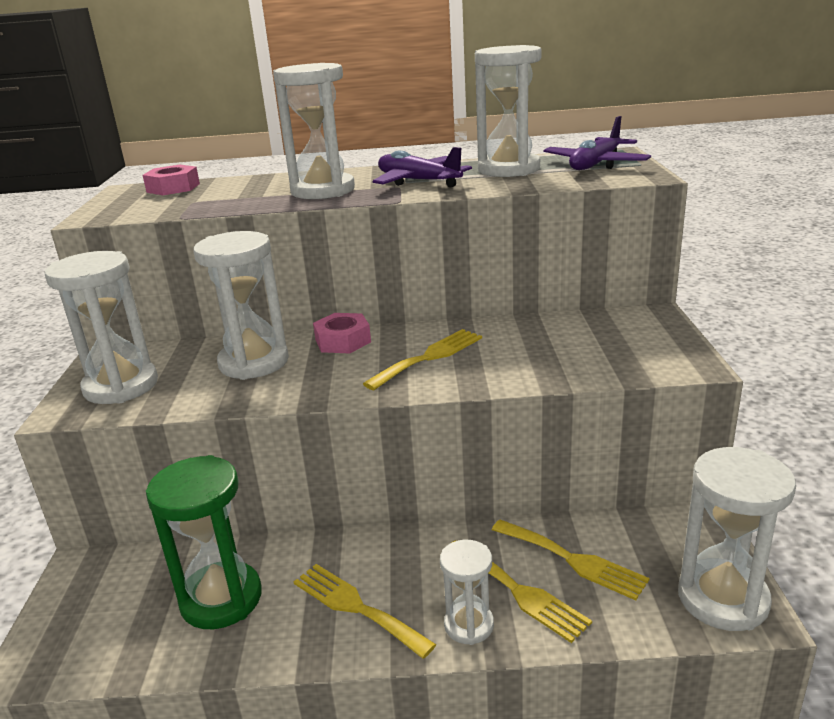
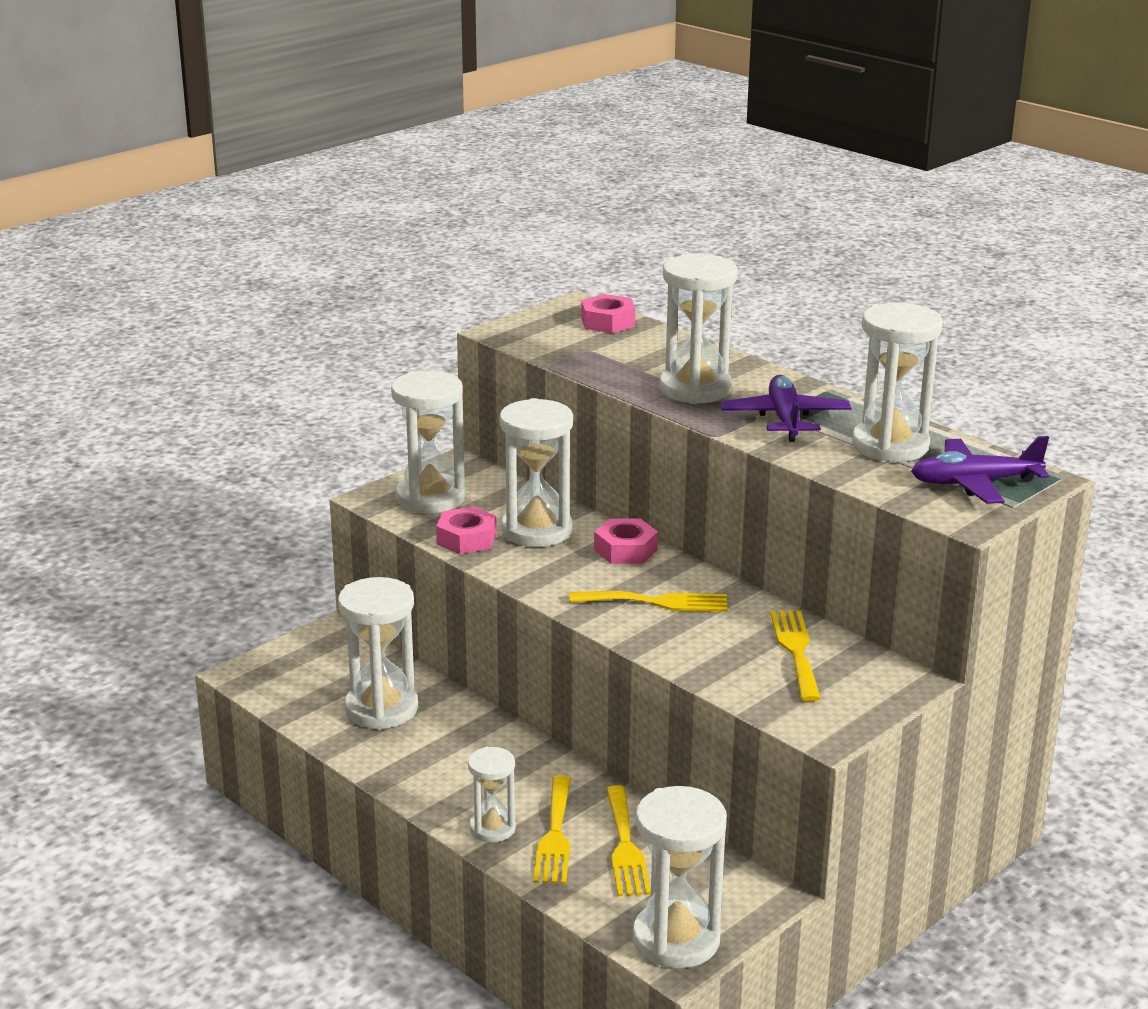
camera: 45 degrees right, 0 degrees up
green hourglass [146,455,262,629] -> white hourglass [338,577,418,730]
yellow fork [293,564,436,659] -> yellow fork moved to [770,610,821,702]
none -> pink nut [436,506,497,554]

